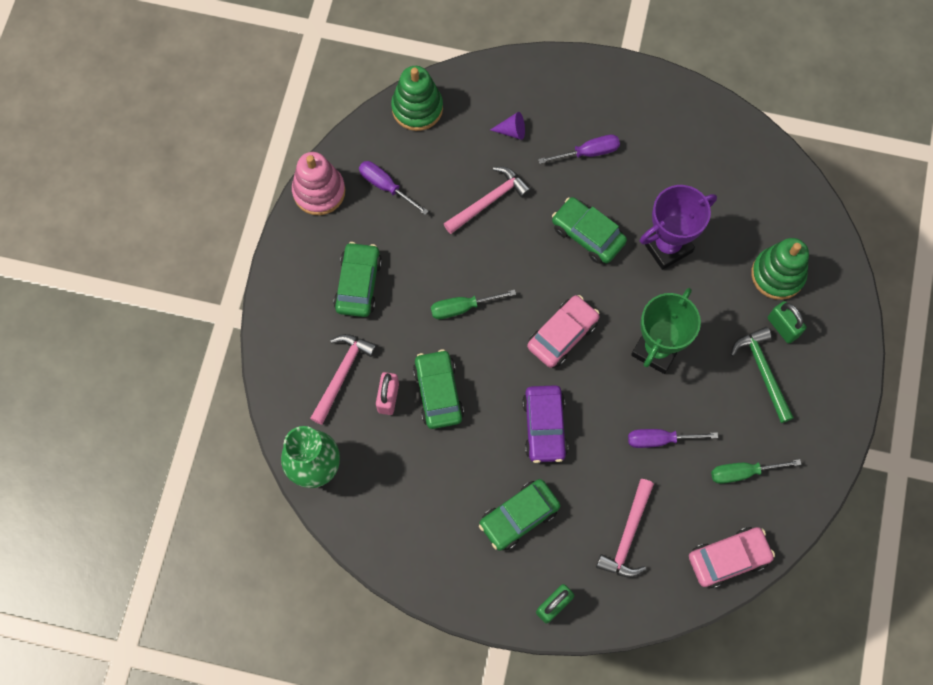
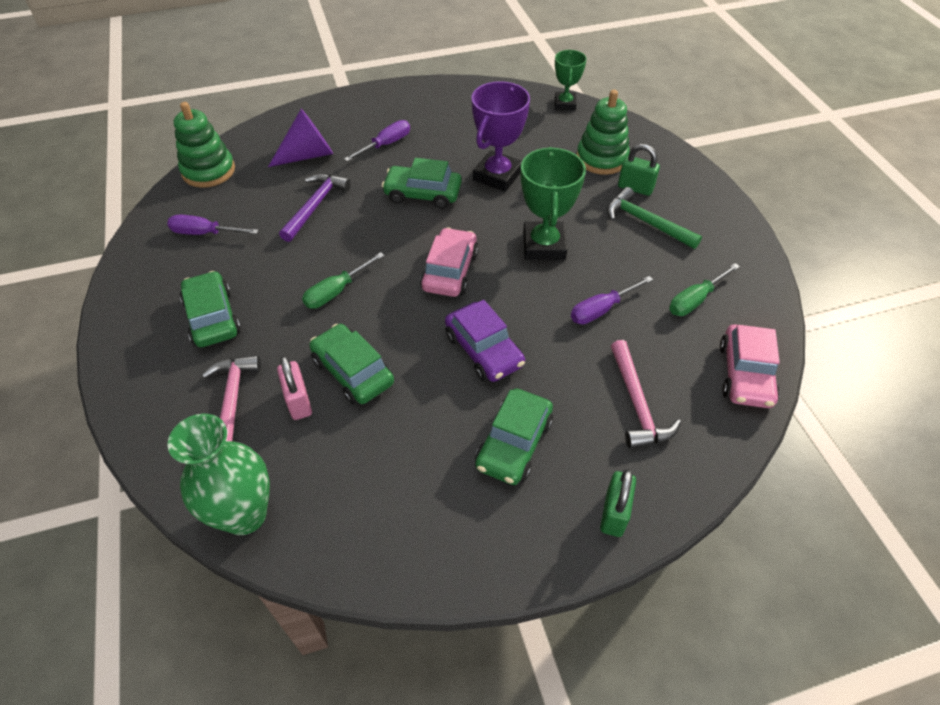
camera: 30 degrees left, 20 degrees down
pink stacking toy [292,152,345,215] -> none
pink hammer [444,167,531,234] -> purple hammer [279,173,351,242]
purple cone [490,112,525,140] -> purple cone [268,109,333,167], size x1.86
pink car [689,527,775,588] -> pink car turned 150 degrees clockwise [720,325,780,408]
none -> green trophy [555,50,587,111]

